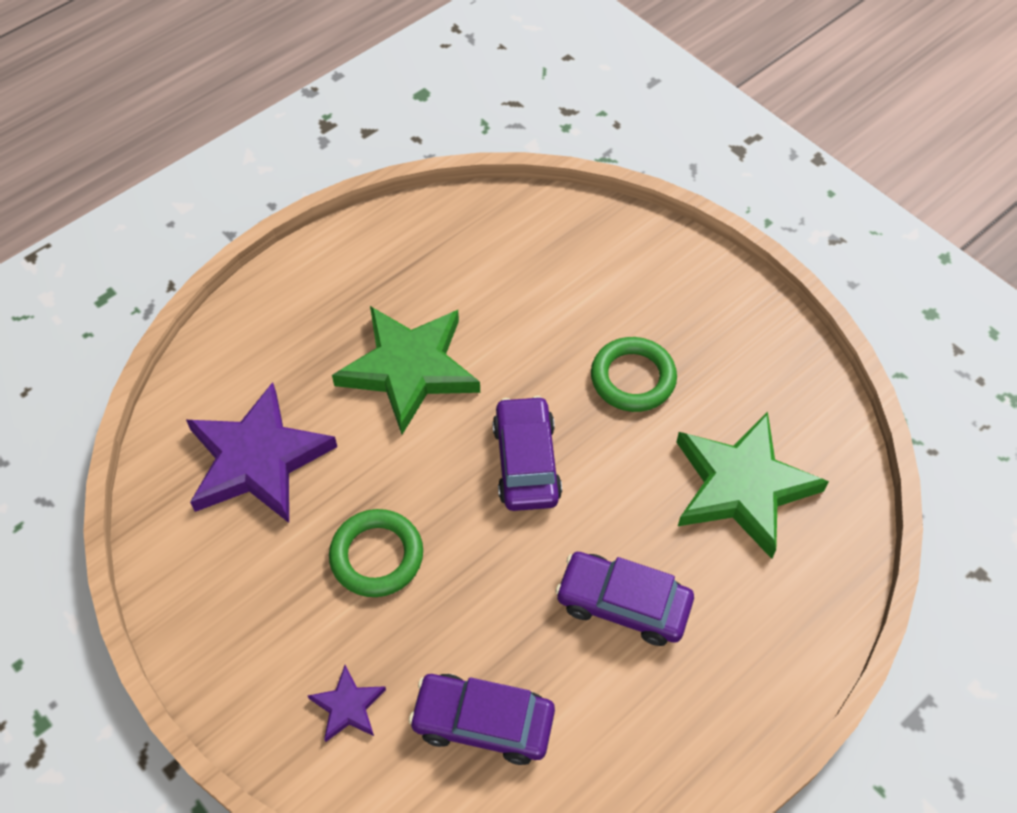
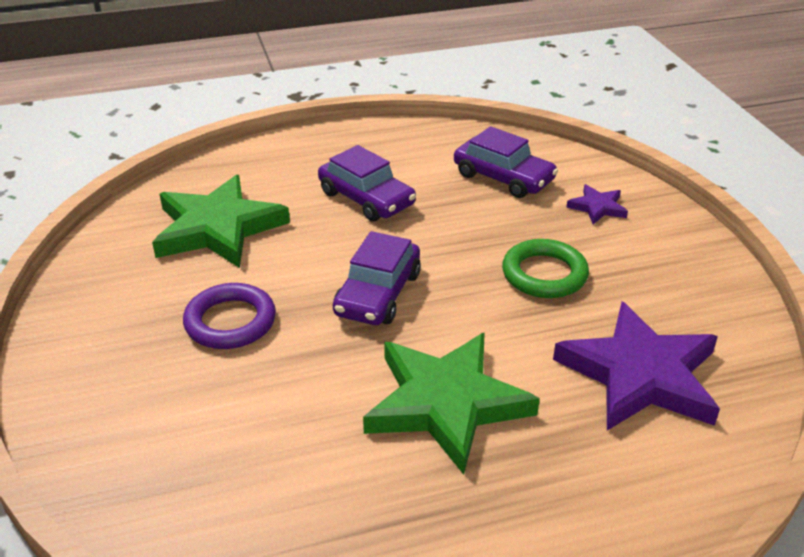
camera: 155 degrees left, 20 degrees down
green ring [591,337,677,412] -> purple ring [183,283,276,349]

